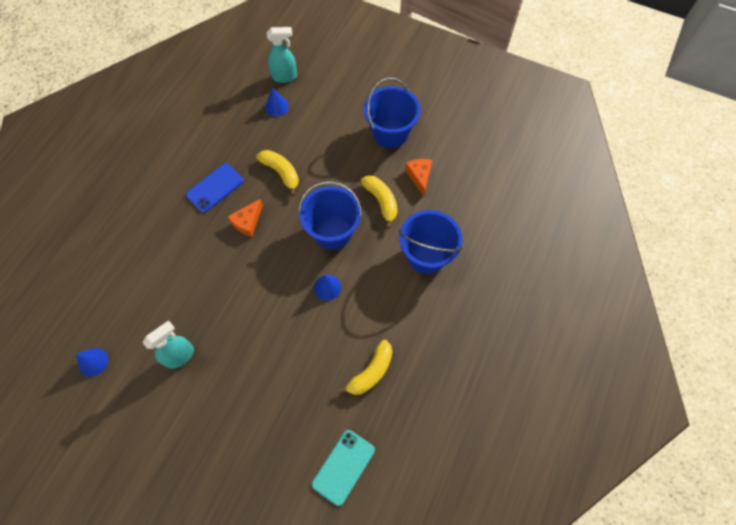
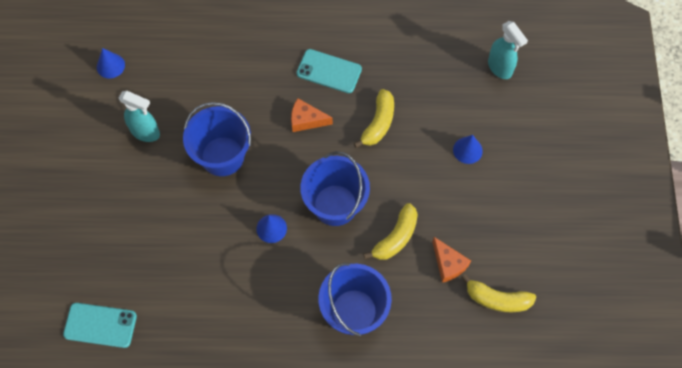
camera: 65 degrees right, 0 degrees up
blue phone [186,163,244,213] -> turquoise phone [297,49,362,93]
blue cone [265,87,289,117] -> blue cone moved to [453,135,483,164]
yellow banana [338,340,392,395] -> yellow banana moved to [461,274,536,312]
blue bucket [364,78,420,148] -> blue bucket moved to [183,102,251,176]
orange cheese [405,159,432,196] -> orange cheese turned 90 degrees clockwise [432,237,471,283]

